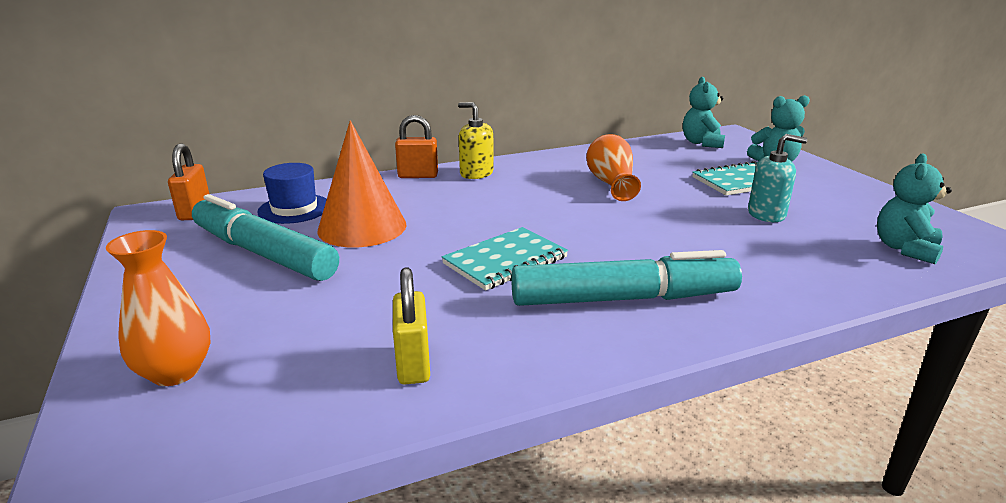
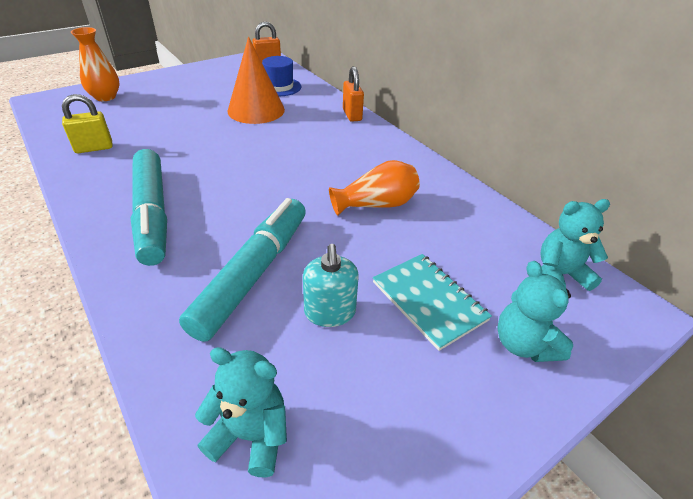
camera: 75 degrees right, 15 degrees up
turquoise marker [192,194,339,281] -> turquoise marker moved to [179,198,306,342]
turquoise notebook [441,227,568,291] -> none
yellow soap dispenser [458,102,494,179] -> none

